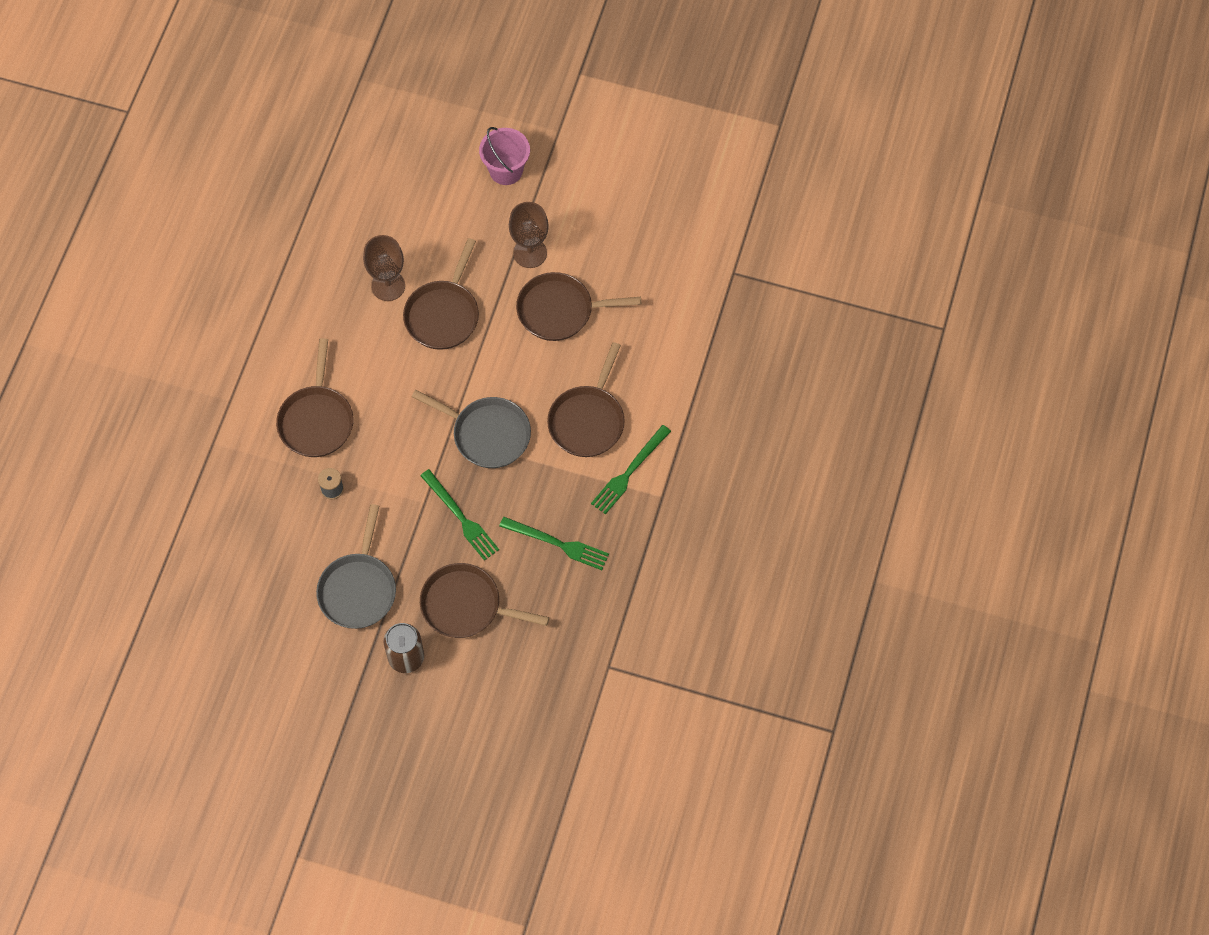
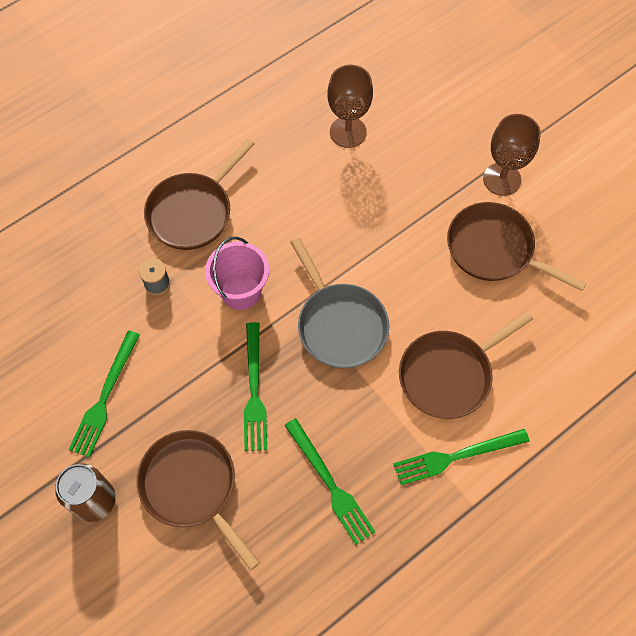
camera: 35 degrees right, 0 degrees up
grey pan [316,504,396,629] -> green fork [69,331,140,458]
brown pan [403,238,479,350] -> none
pink bucket [479,127,530,185] -> pink bucket moved to [205,237,269,310]

